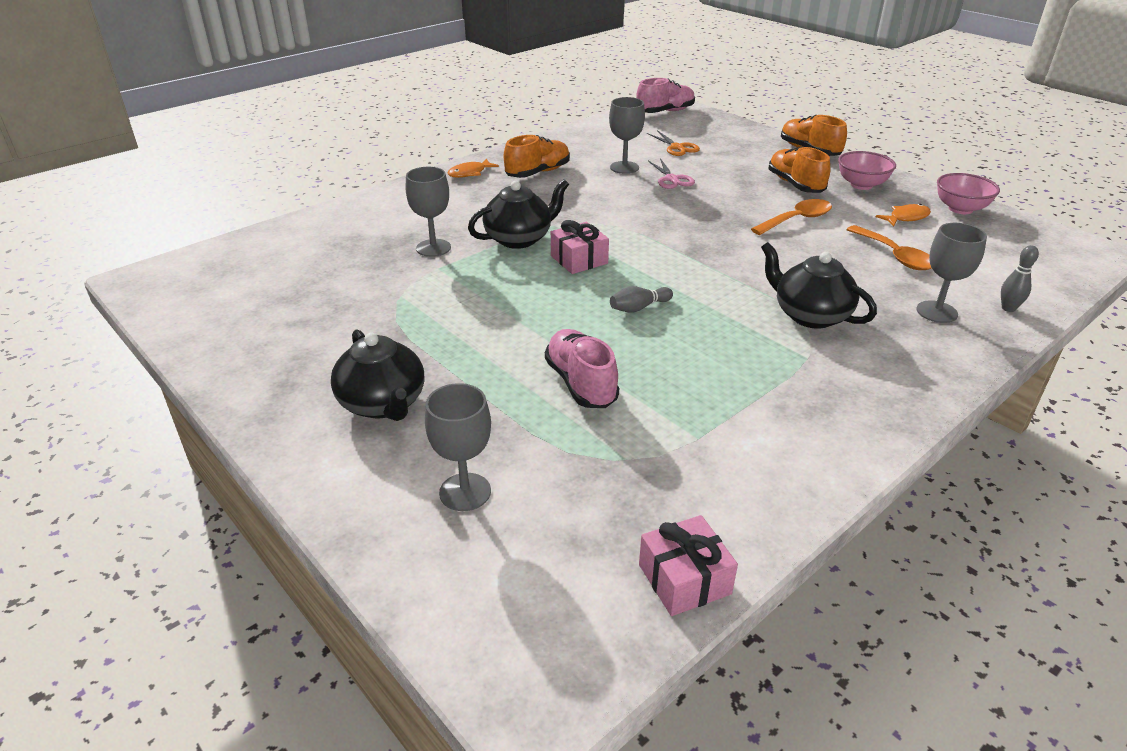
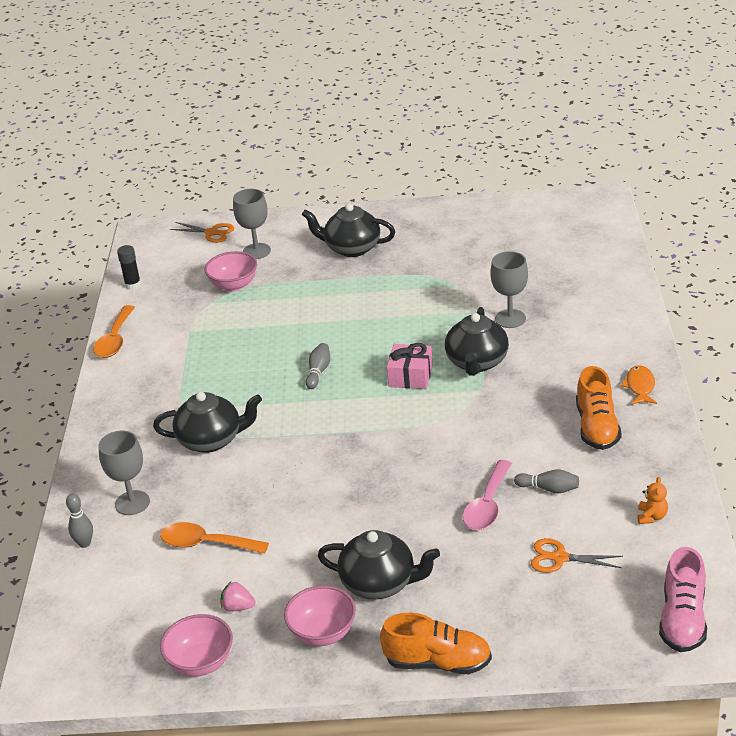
camera: 135 degrees right, 0 degrees up
pink shoe [545,329,619,408] -> none
grey goblet [609,97,645,174] -> grey bowling pin [514,469,579,493]
pink gift [639,515,738,616] -> black glue stick [117,245,141,290]
pink scissors [648,158,695,189] -> pink spoon [463,460,512,530]
orange spoon [751,199,832,235] -> orange spoon moved to [93,305,135,358]
orange shoe [768,146,830,193] -> black teapot [318,530,440,599]
orange fish [876,204,931,227] -> pink strawberry [221,581,255,612]
none -> orange scissors [170,222,234,243]
none -> pink bowl [204,251,257,292]
none -> orange teddy bear [637,477,668,524]

